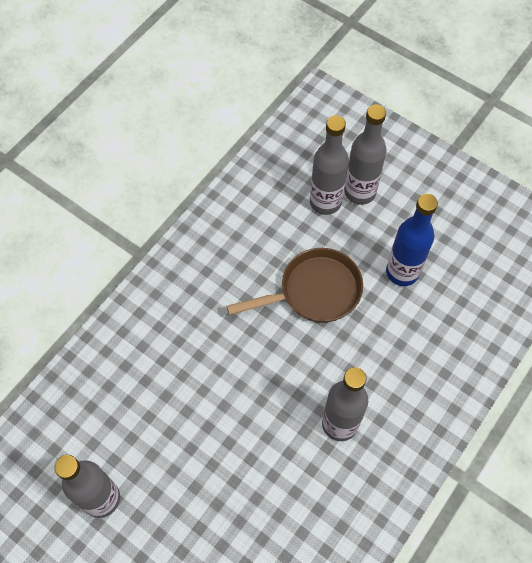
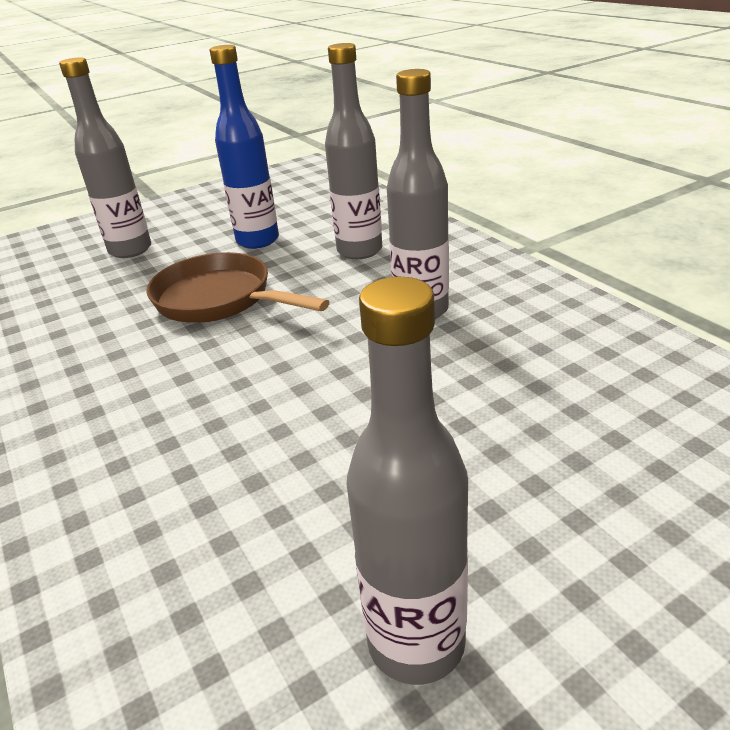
camera: 65 degrees left, 30 degrees down
brown pan [226,248,363,323] -> brown pan turned 60 degrees counterclockwise [146,252,330,323]
grey bottle [310,115,349,215] -> grey bottle moved to [325,43,382,259]

